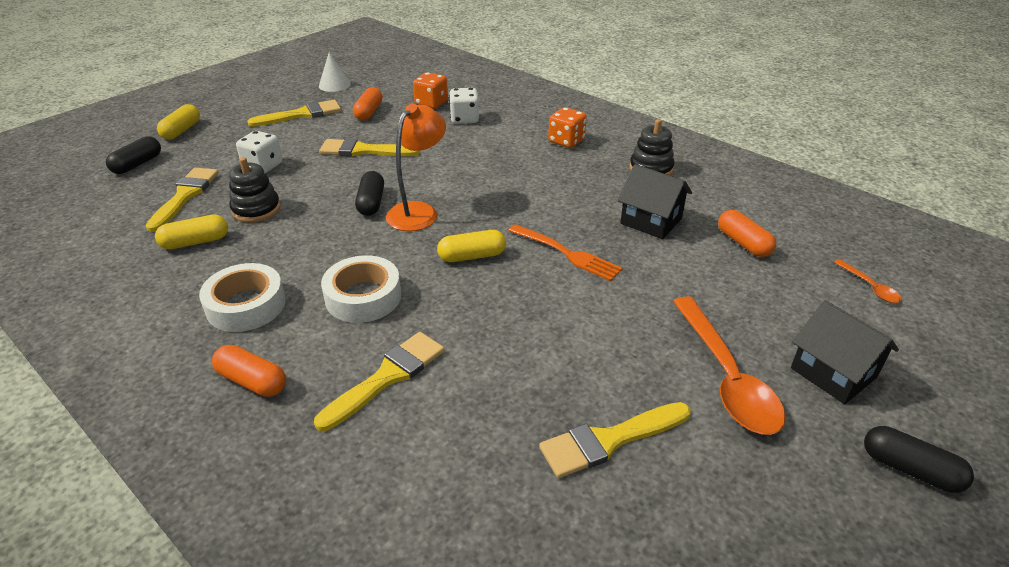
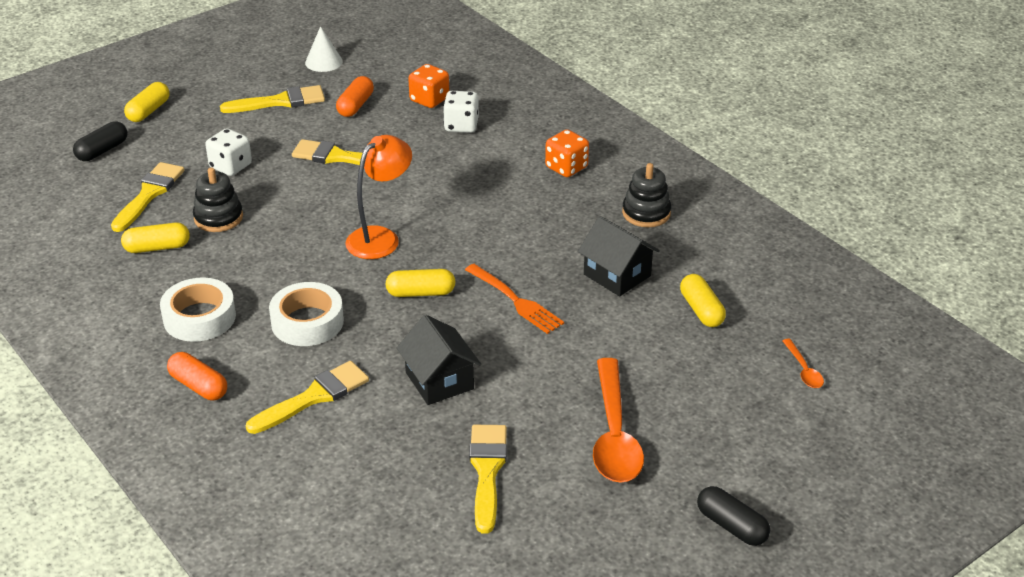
camera: 10 degrees right, 0 degrees up
black capsule [355,171,384,216] -> none
yellow brush [539,402,691,478] -> yellow brush turned 105 degrees clockwise [469,425,507,534]
orange capsule [718,210,776,257] -> yellow capsule [680,274,726,327]
black house [791,300,899,404] -> black house moved to [397,315,481,405]

